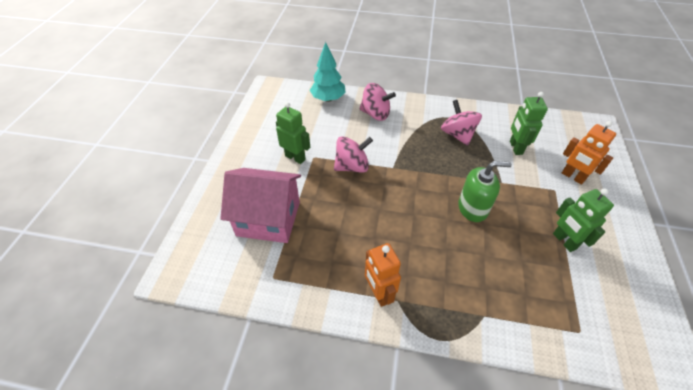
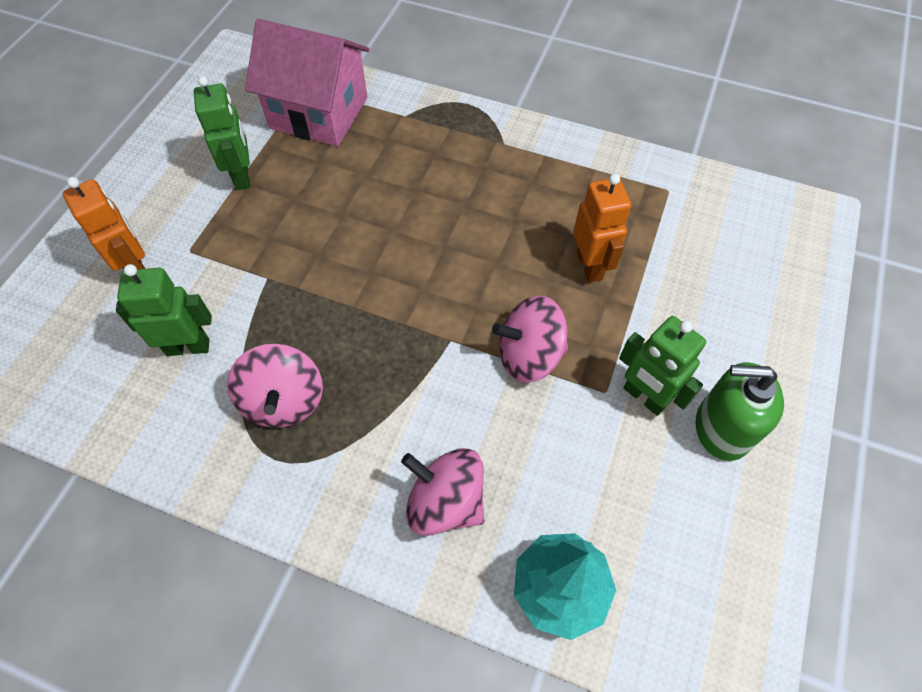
camera: 170 degrees left, 10 degrees up
pink house [220,168,301,243] -> pink house moved to [245,19,370,147]
orange robot [365,243,401,307] -> orange robot moved to [573,174,631,283]
green soap dispenser [458,161,512,222] -> green soap dispenser moved to [696,363,784,461]
green robot [510,92,548,155] -> green robot turned 105 degrees counterclockwise [116,264,212,356]

